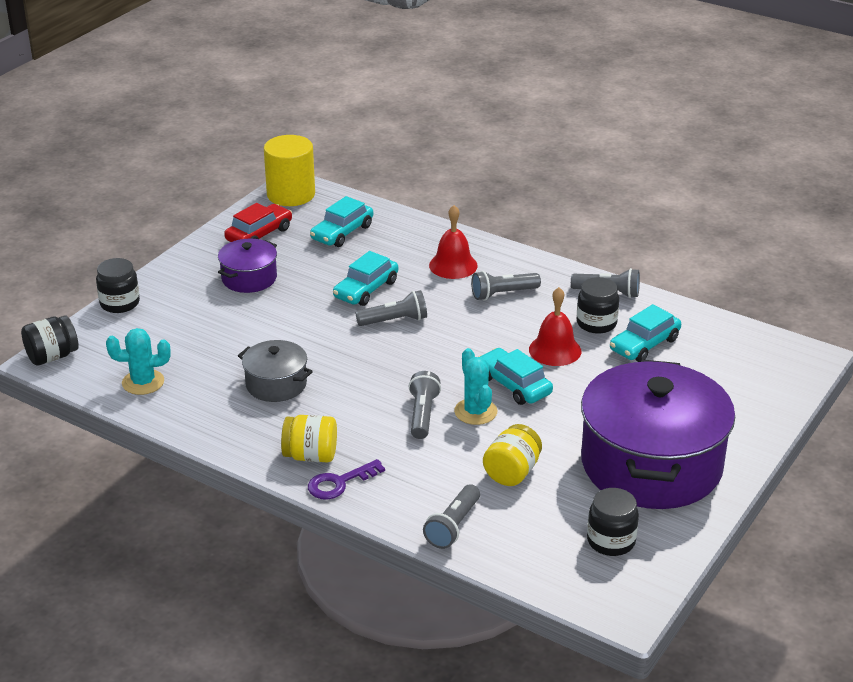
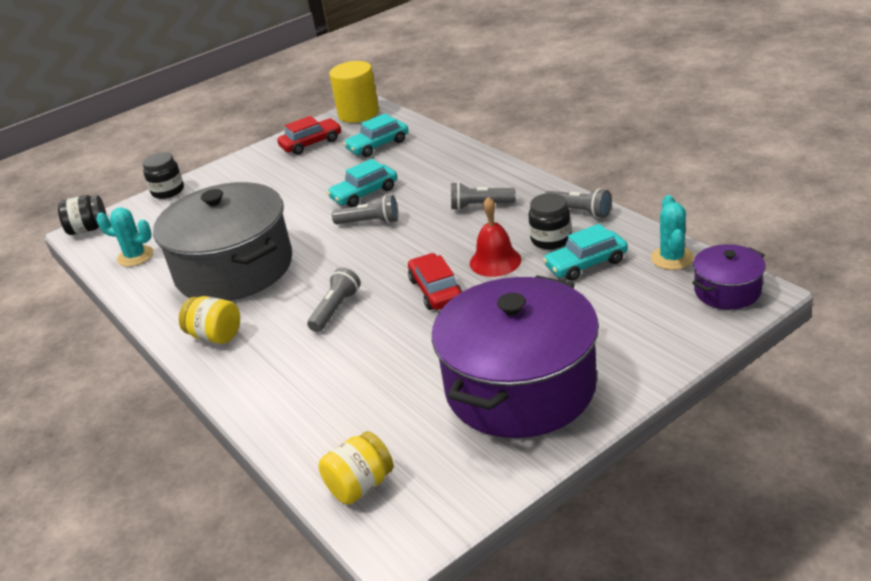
camera: 25 degrees right, 0 degrees up
purple pot [218,239,277,293] -> purple pot moved to [692,244,766,310]
grey pot [238,340,313,402] -> grey pot [153,182,292,301], size x2.16
purple key [308,459,385,500] -> none
grey flashlight [423,484,480,549] -> none
red bell [429,205,478,279] -> none
turquoise cactus [454,348,497,425] -> turquoise cactus moved to [651,195,694,270]
turquoise car [478,348,553,405] -> red car [408,253,463,310]
yellow jar [483,424,542,486] -> yellow jar moved to [318,431,394,505]
black jar [587,488,639,556] -> none

